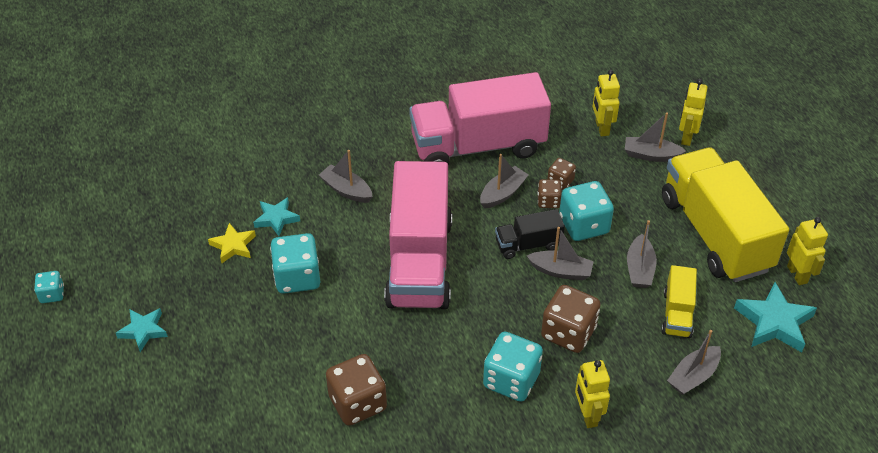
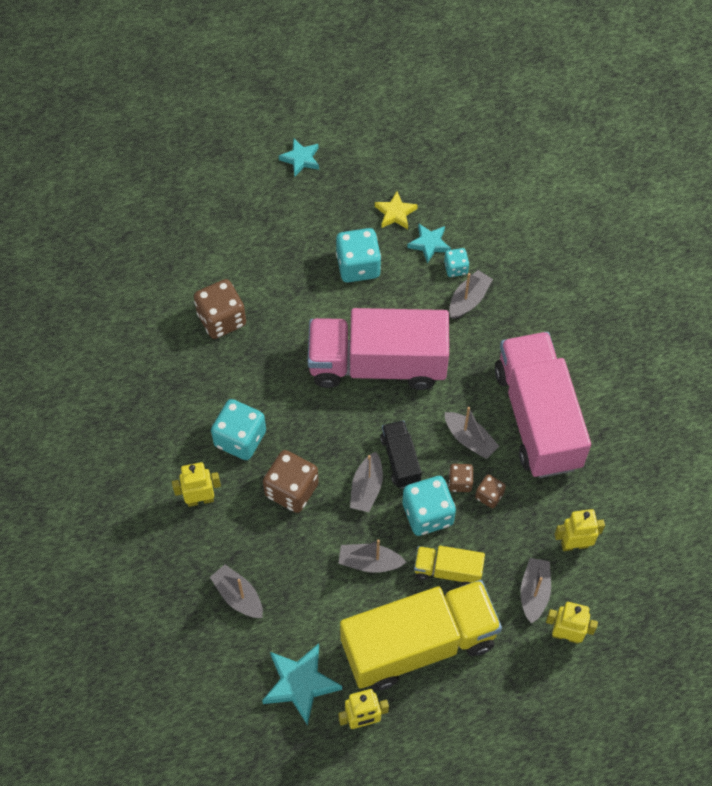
camera: 90 degrees right, 15 degrees up
turquoise dice [34,271,64,303] -> turquoise dice moved to [444,248,469,277]
yellow truck [661,265,697,338] -> yellow truck moved to [414,546,485,586]

